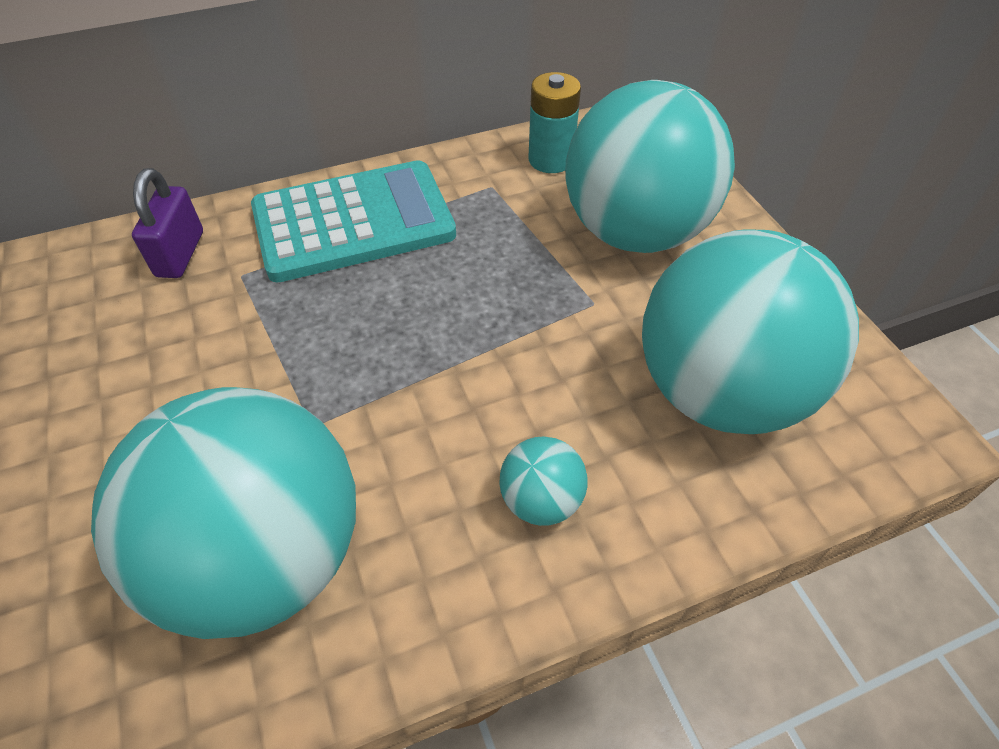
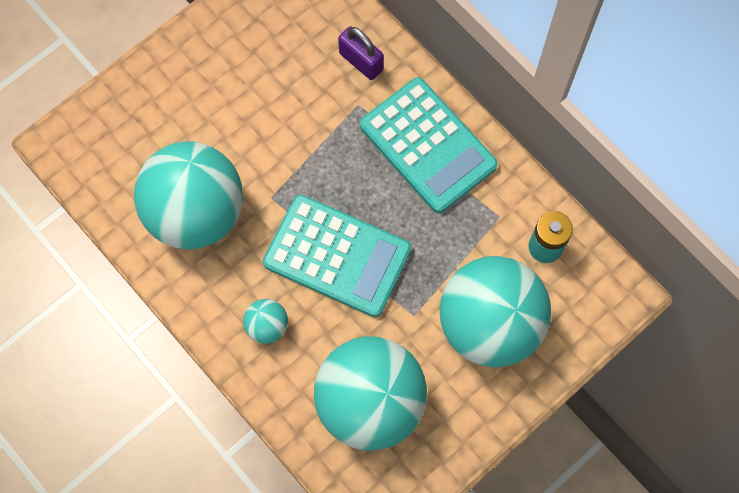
camera: 70 degrees right, 20 degrees up
purple padlock [132,168,203,278] -> purple padlock turned 60 degrees clockwise [338,26,384,80]
none -> turquoise calculator [263,195,411,317]

